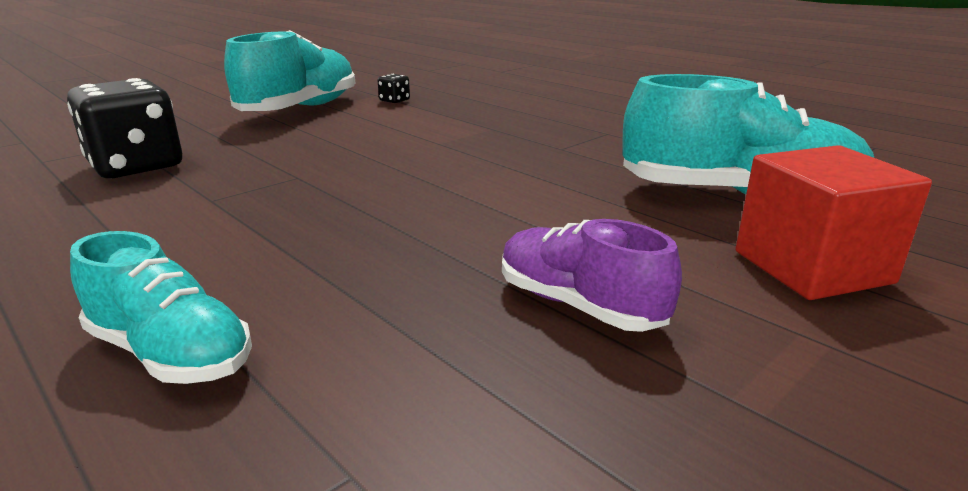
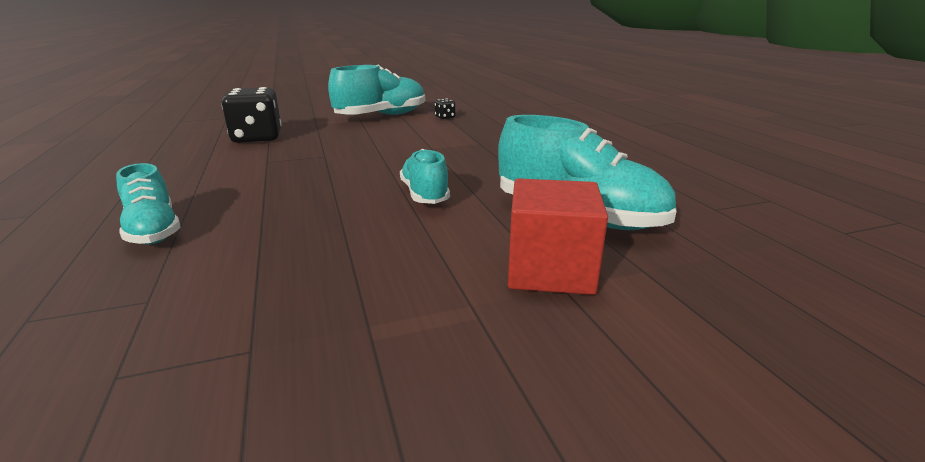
camera: 25 degrees right, 0 degrees up
purple shoe [502,219,682,332] -> none
none -> turquoise shoe [400,149,450,204]

